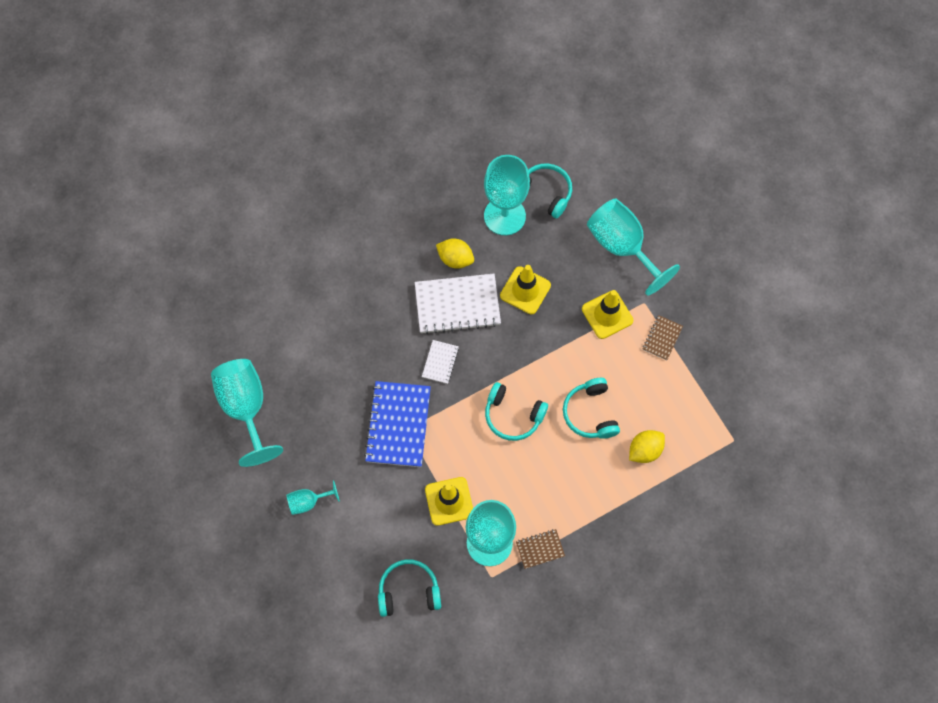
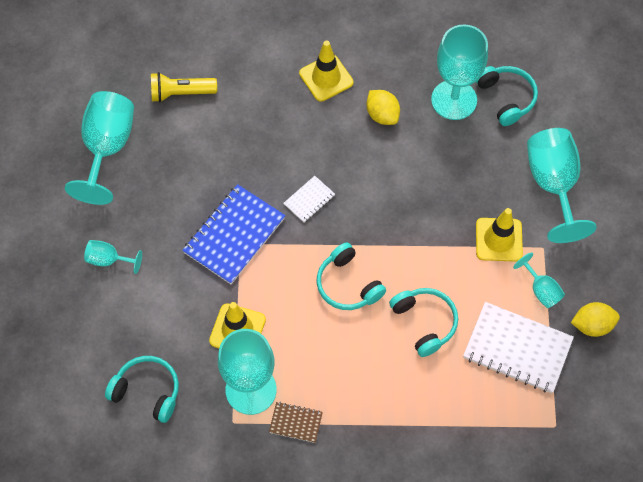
camera: 30 degrees right, 5 degrees down
white notebook [415,274,501,334] -> white notebook moved to [463,302,574,393]
yellow traffic cone [500,265,551,314] -> yellow traffic cone moved to [299,41,354,102]
turquoise headphones [563,378,620,439] -> turquoise headphones turned 135 degrees clockwise [389,288,458,357]
yellow lemon [629,430,665,463] -> yellow lemon moved to [571,302,620,337]
brown notebook [643,315,683,360] -> turquoise goblet [513,253,565,308]
none -> yellow flashlight [151,72,217,102]

